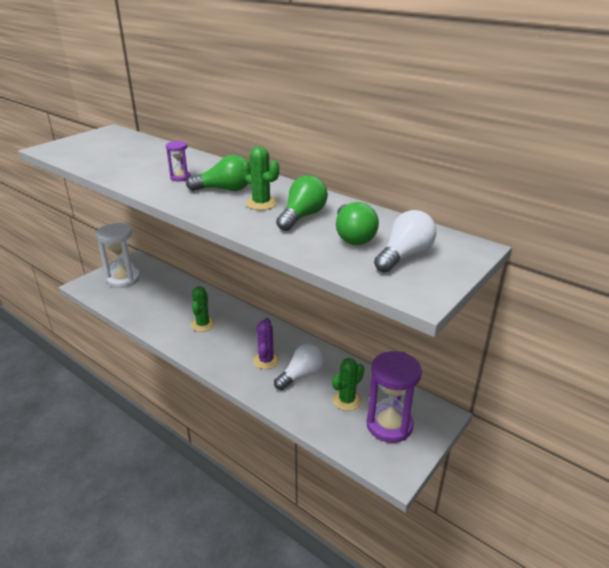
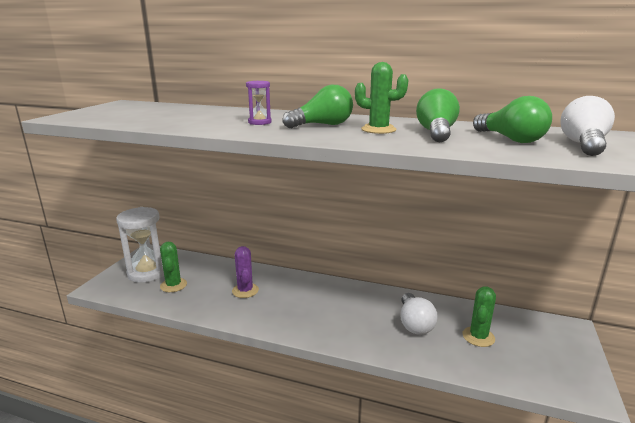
camera: 20 degrees left, 10 degrees down
green cactus [191,286,215,332] -> green cactus moved to [160,242,187,292]
purple cactus [253,318,279,369] -> purple cactus moved to [232,246,259,298]
white light bulb [274,343,325,390] -> white light bulb turned 150 degrees clockwise [400,293,438,335]
purple hourglass [367,351,422,443] -> none

